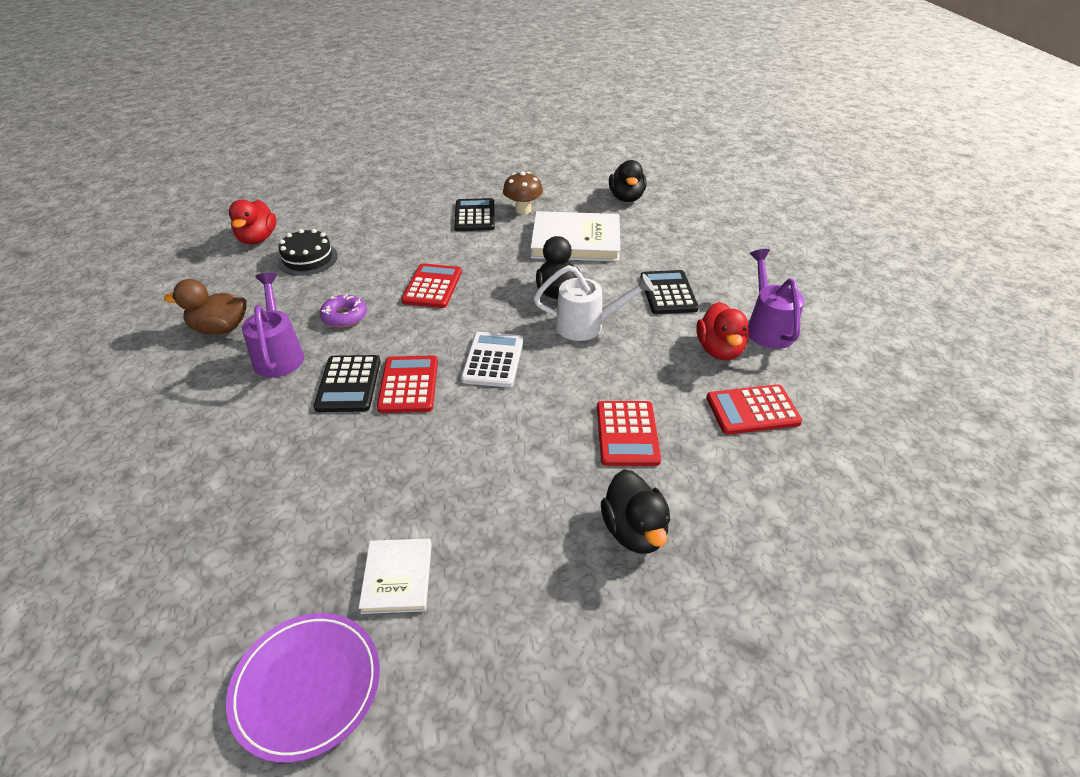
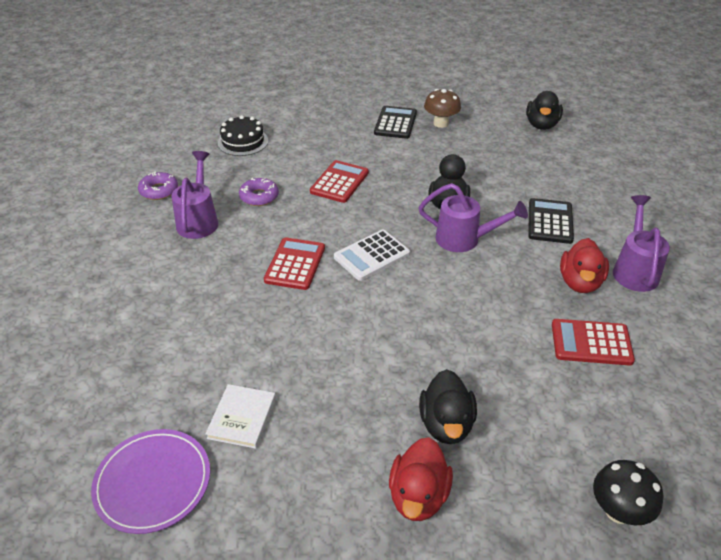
camera: 15 degrees right, 0 degrees up
brown duck [164,279,247,334] -> purple donut [138,171,178,200]
red duck [229,200,276,244] -> red duck moved to [389,437,453,521]
black calculator [314,355,380,412] -> none
white calculator [461,332,523,387] -> white calculator turned 150 degrees counterclockwise [334,229,410,281]
white book [530,211,621,262] -> none
white watering can [534,265,654,341] -> purple watering can [419,183,528,252]
red calculator [597,401,661,466] -> none
none -> black mushroom [593,460,663,525]

